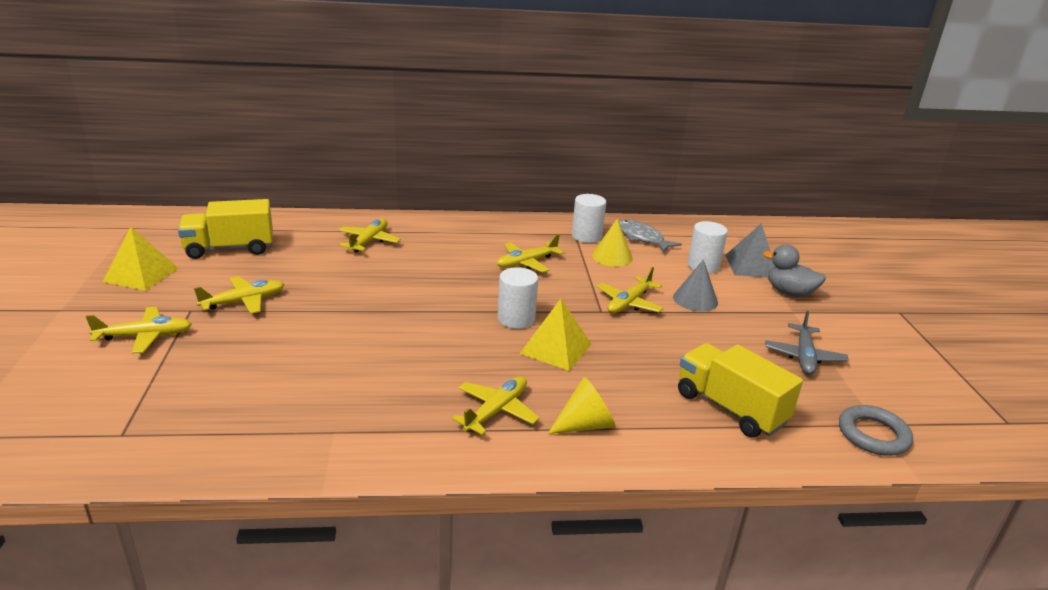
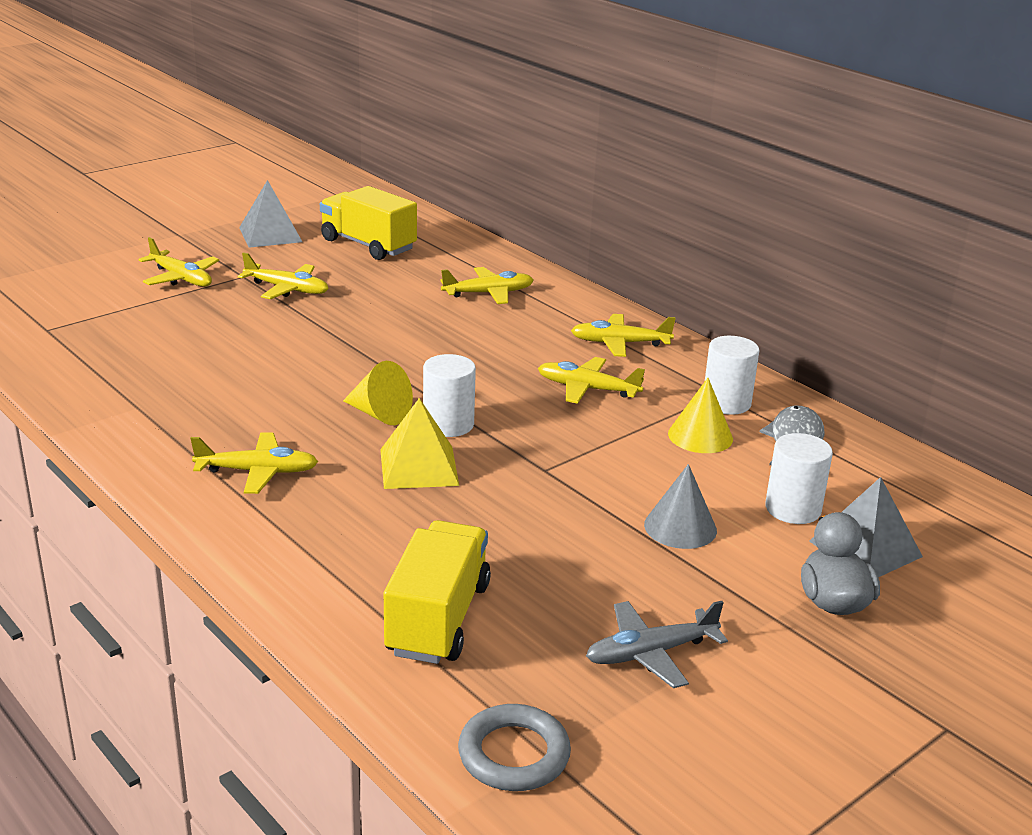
camera: 55 degrees right, 0 degrees up
yellow pyramid [103,227,178,291] -> grey pyramid [239,180,302,248]
yellow cone [548,377,616,434] -> yellow cone moved to [343,361,413,425]
yellow plane [597,267,664,313] -> yellow plane moved to [571,314,676,357]

